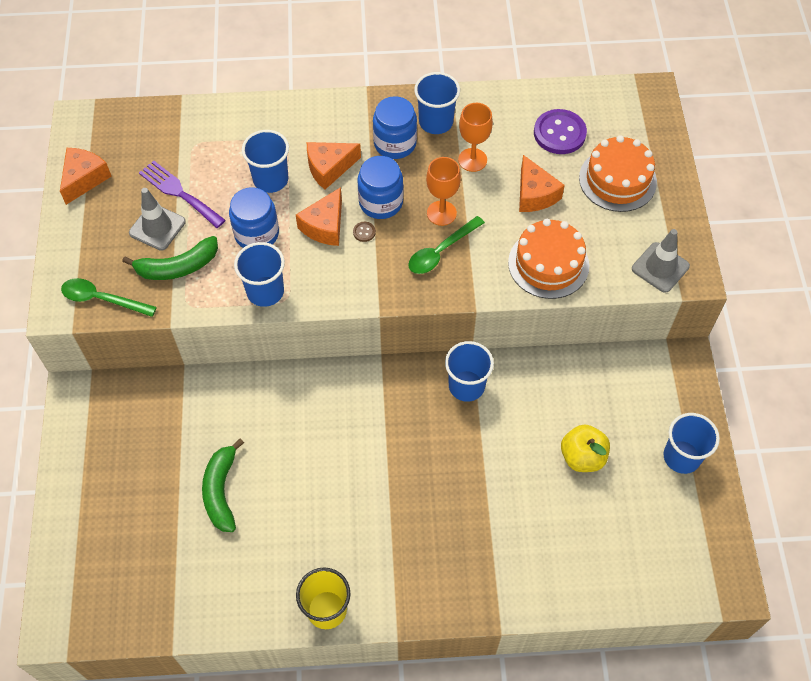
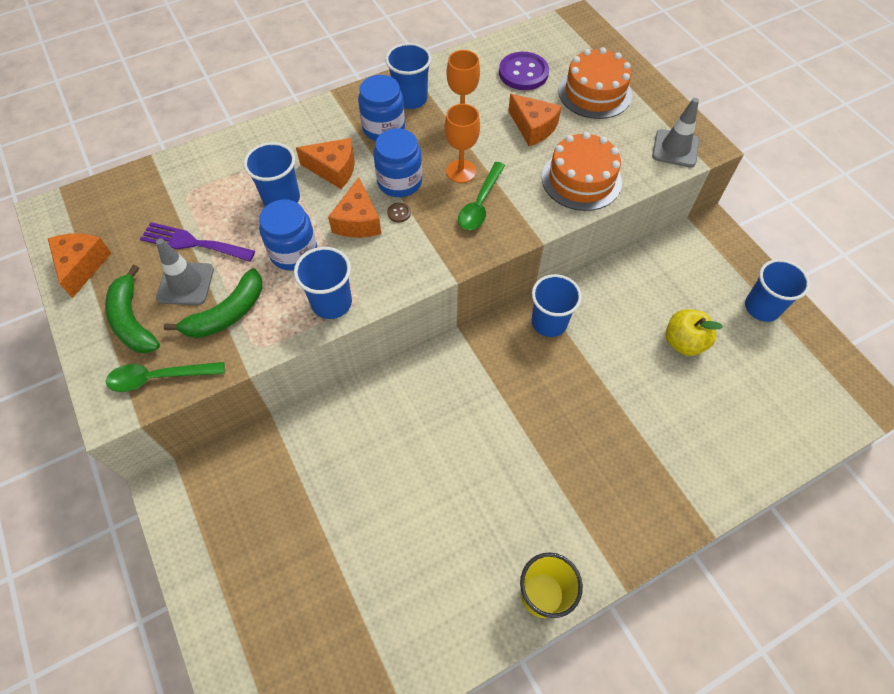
camera: 25 degrees left, 0 degrees up
green banana [202,438,244,532] -> green banana moved to [105,265,160,353]
orange cheese [307,142,361,190] -> orange cheese turned 120 degrees counterclockwise [296,138,355,189]

